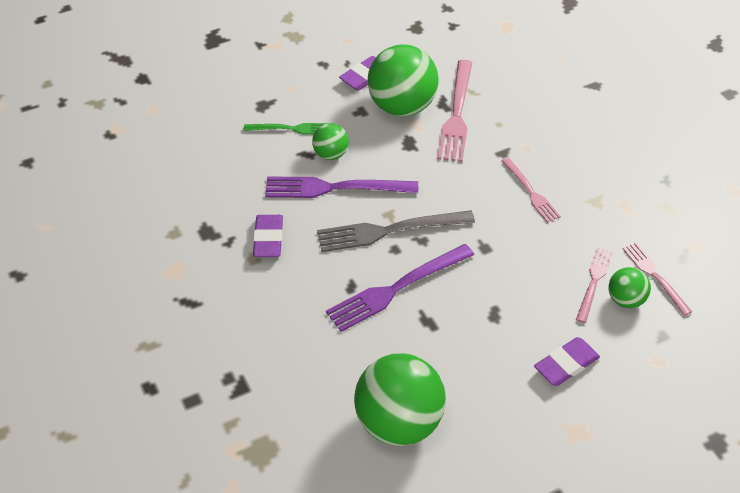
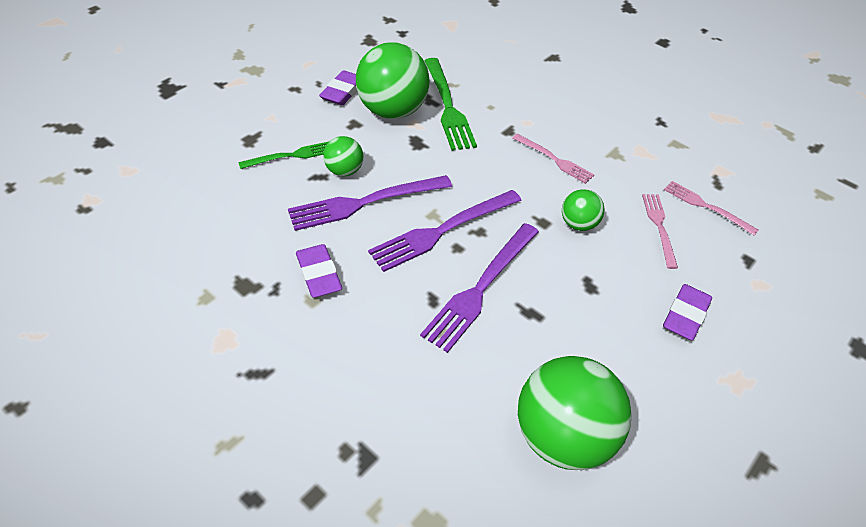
camera: 25 degrees left, 0 degrees up
grey fork [317,210,475,252] -> purple fork [368,190,522,272]
pink fork [437,60,472,162] -> green fork [424,58,477,151]
green ball [608,267,651,308] -> green ball moved to [562,189,604,231]

